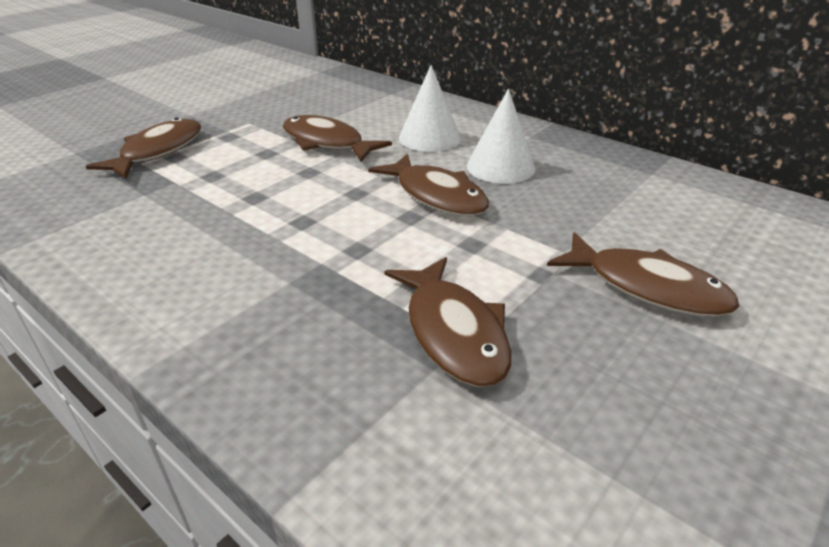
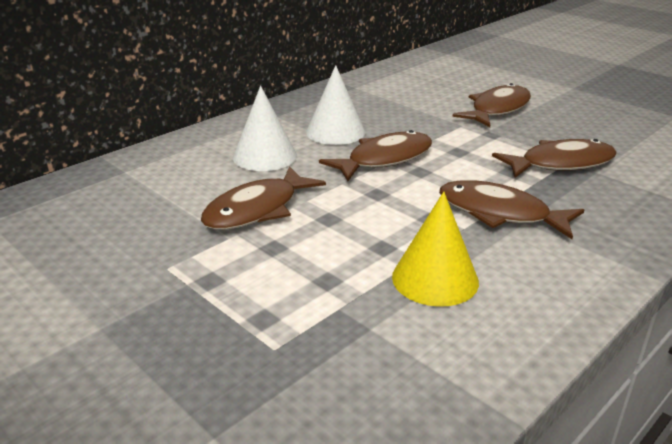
camera: 85 degrees left, 5 degrees down
brown fish [86,118,201,179] -> brown fish moved to [439,180,584,239]
none -> yellow cone [392,192,479,307]

